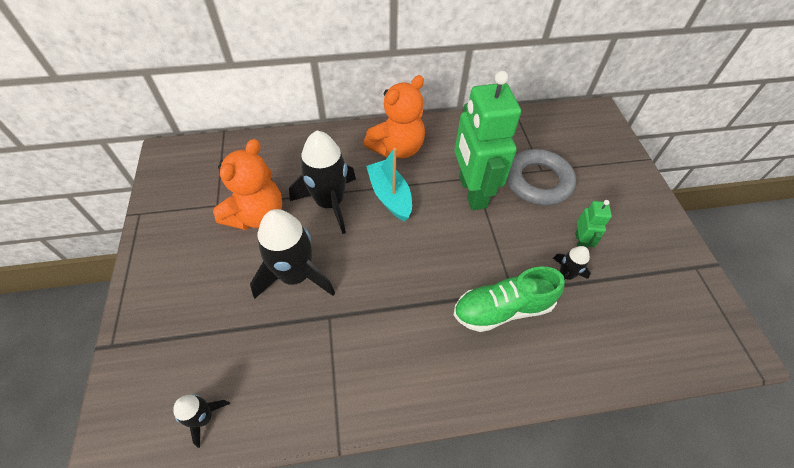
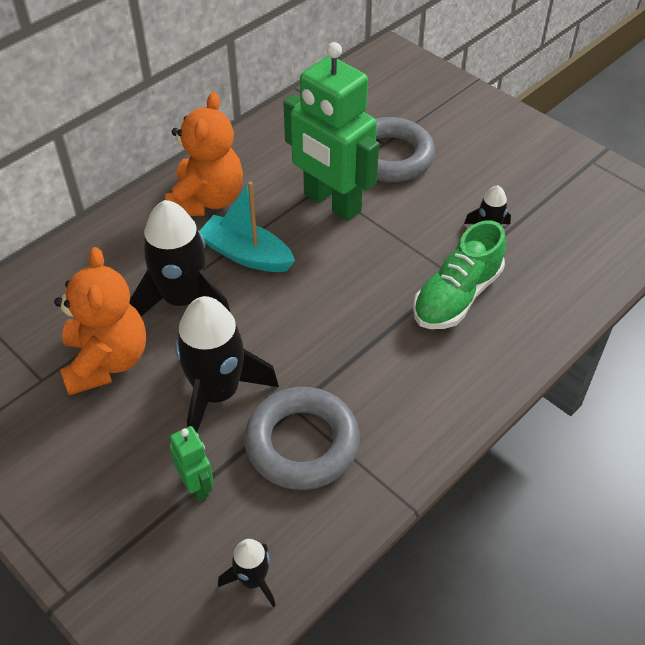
camera: 35 degrees left, 5 degrees down
green robot [575,200,612,248] -> green robot moved to [170,426,213,501]
none -> grey ring [244,387,360,490]

